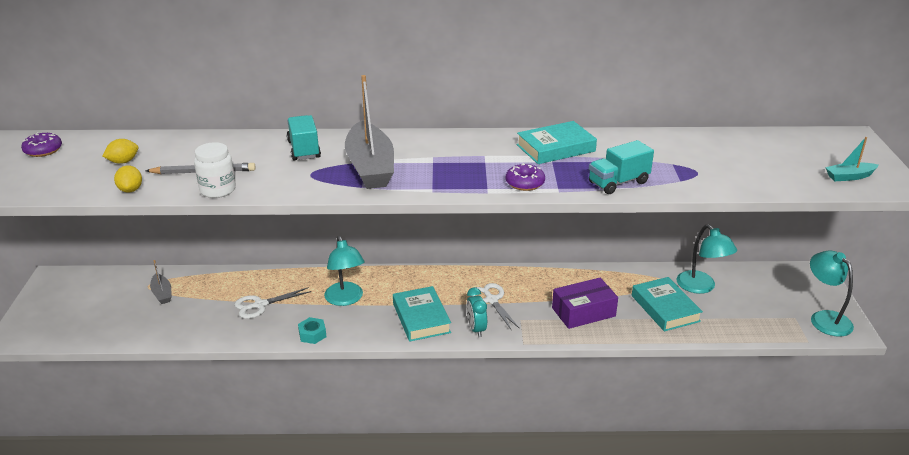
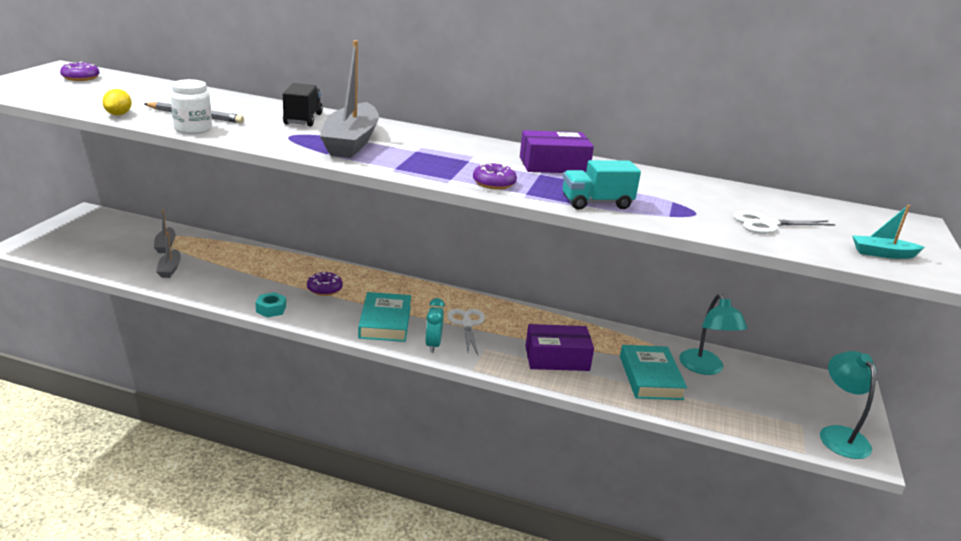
camera: 15 degrees right, 5 degrees down
yellow lemon [103,139,138,164] -> none
white scissors [234,287,312,319] -> white scissors moved to [733,211,835,234]
turquoise truck [287,115,321,161] -> black truck [283,83,323,127]
turquoise lamp [324,236,365,306] -> purple donut [307,271,343,296]
turquoise book [517,121,597,164] -> purple box [520,130,594,173]
none -> grey boat [156,232,181,278]

